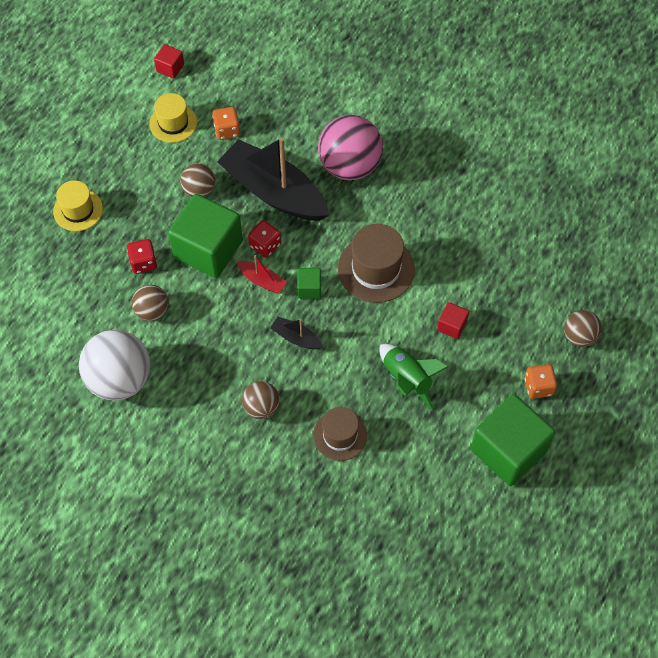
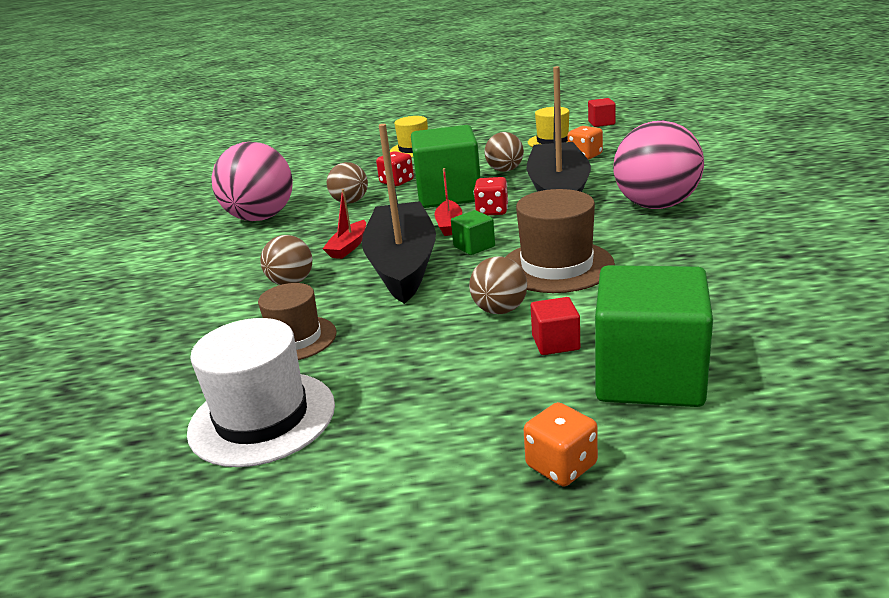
camera: 60 degrees right, 35 degrees down
white ball [79,330,151,401] -> pink ball [211,142,293,221]
black boat [270,317,323,349] -> black boat [362,124,436,304], size x2.37
green rocket [379,344,448,410] -> none
green cube [471,394,555,486] -> green cube moved to [595,265,713,407]
brown ball [564,310,602,347] -> brown ball moved to [469,256,527,314]
none -> white hat [187,318,335,467]
none -> red boat [323,189,366,259]

